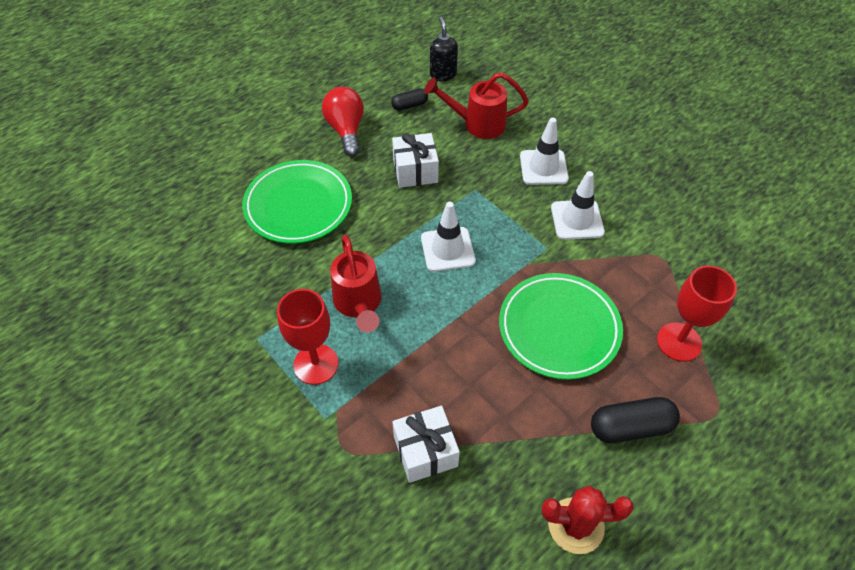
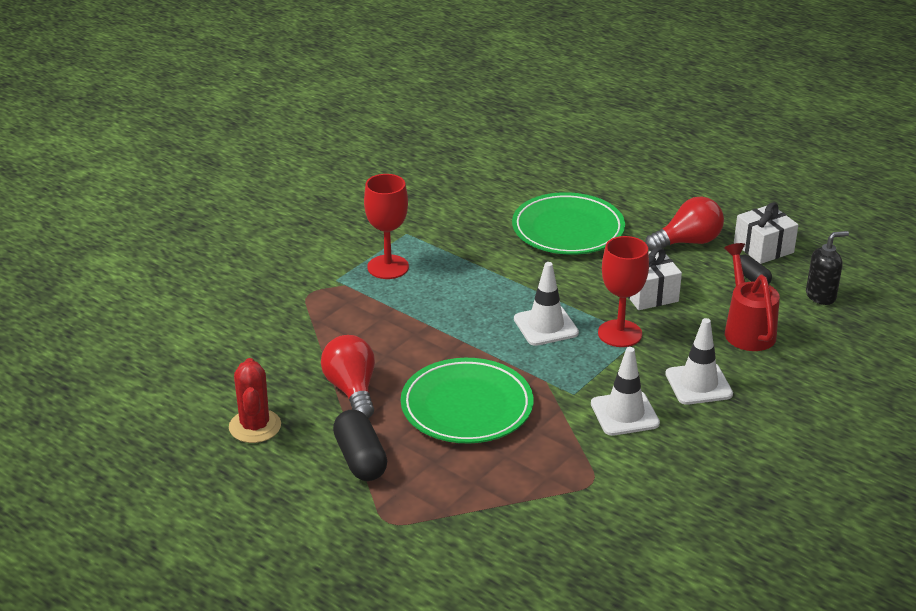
camera: 80 degrees right, 20 degrees down
red watering can [330,235,382,332] -> none
white gift [392,406,460,483] -> white gift moved to [734,203,798,264]
red goblet [657,266,737,362] -> red goblet moved to [598,236,649,347]
none -> red light bulb [321,335,375,418]

